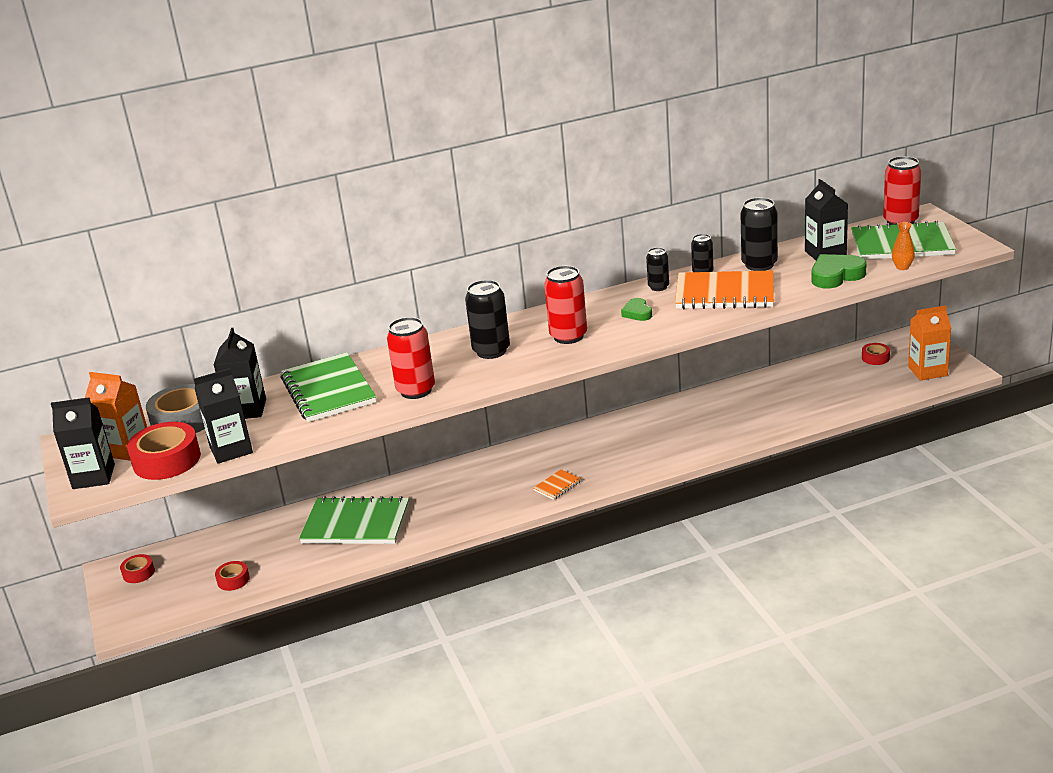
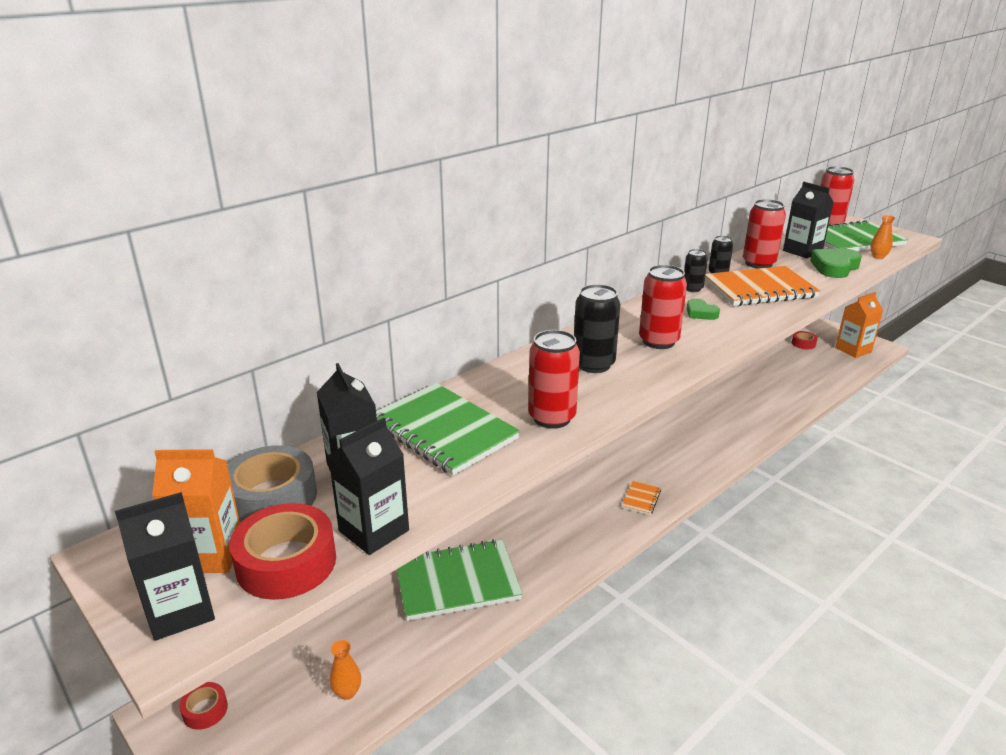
camera: 25 degrees left, 0 degrees up
red tape [215,561,250,591] -> orange vase [330,640,361,700]
black can [741,198,778,271] -> red can [743,199,786,269]

